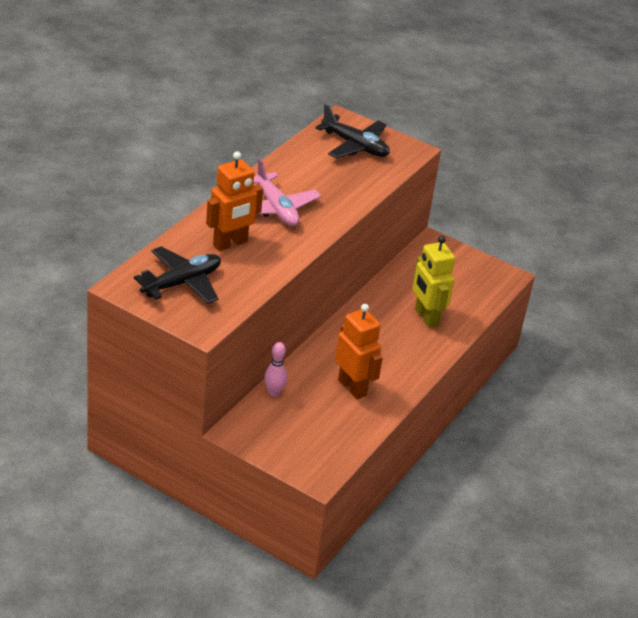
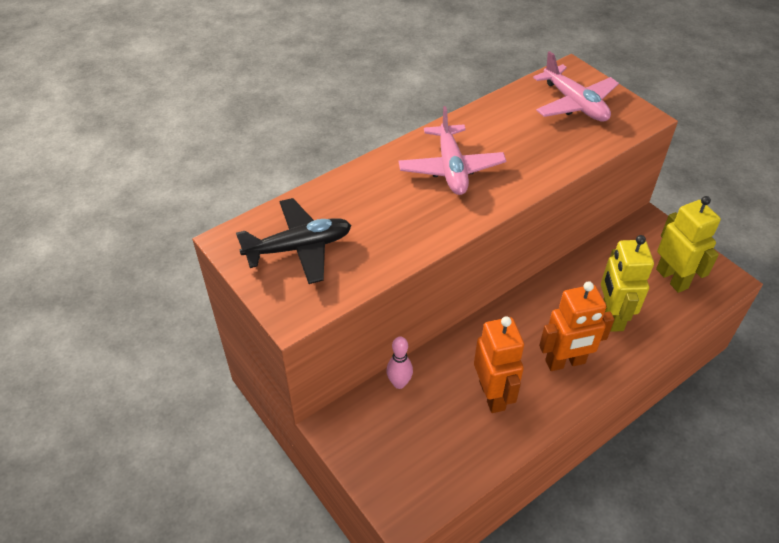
camera: 25 degrees right, 10 degrees up
orange robot [206,151,263,251] -> orange robot moved to [539,281,615,371]
black plane [315,104,390,159] -> pink plane [533,51,619,122]
none -> yellow robot [656,196,721,293]

